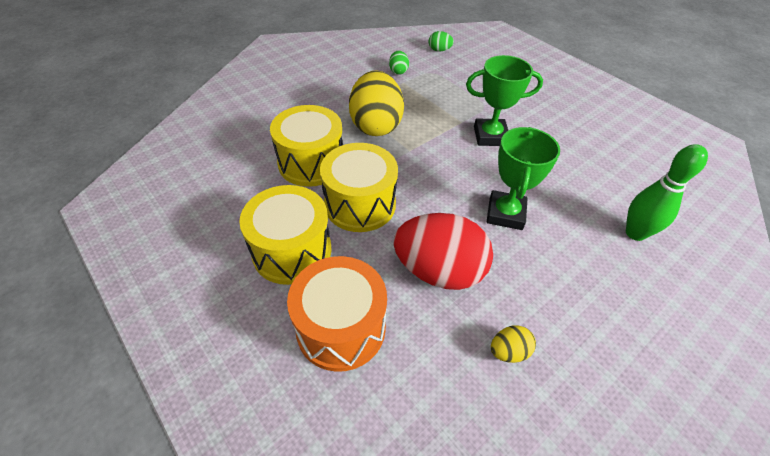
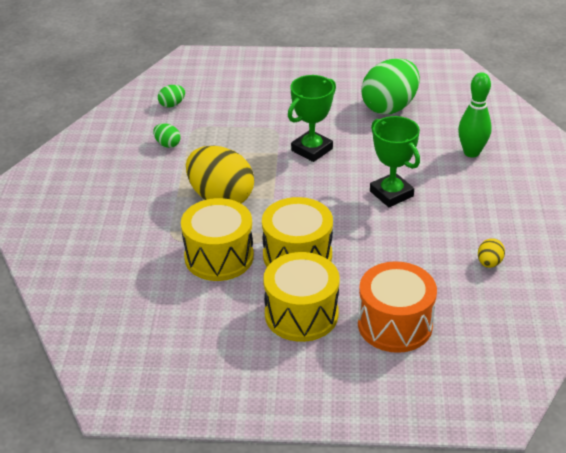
camera: 45 degrees left, 10 degrees down
red egg [393,213,493,290] -> none
none -> green egg [361,58,420,114]

